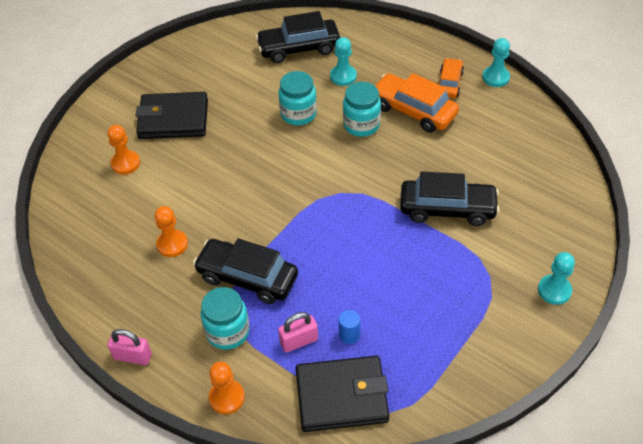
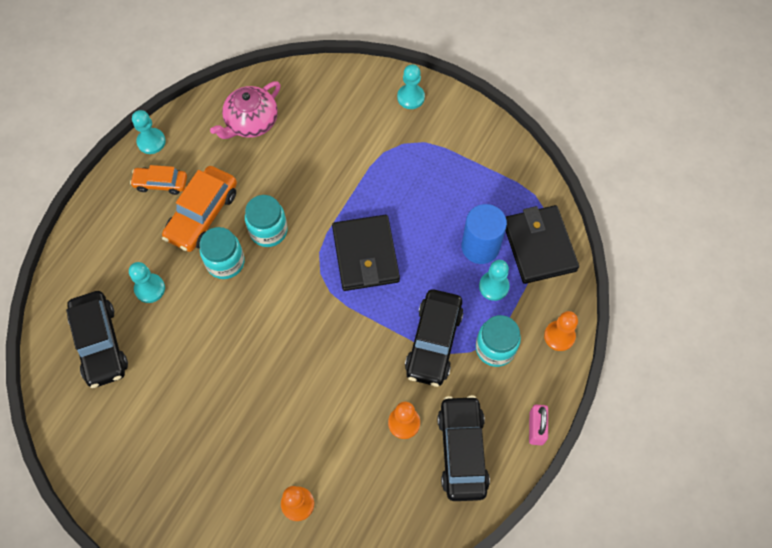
camera: 100 degrees left, 15 degrees up
black wallet [135,92,208,139] -> black wallet moved to [332,215,400,291]
pink padlock [278,312,318,352] -> turquoise pawn [479,260,510,301]
turquoise jar [279,71,317,125] -> turquoise jar moved to [245,195,288,247]
blue cylinder [339,310,360,344] -> blue cylinder [461,204,507,264], size x2.10
black car [400,171,500,226] -> black car moved to [437,395,490,501]
none -> pink teapot [210,81,281,139]

